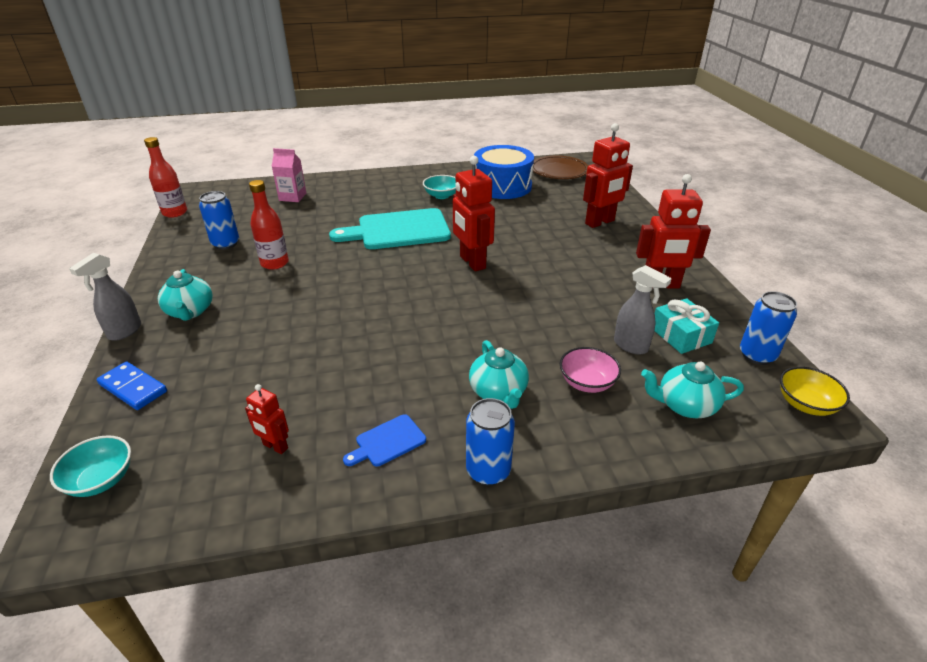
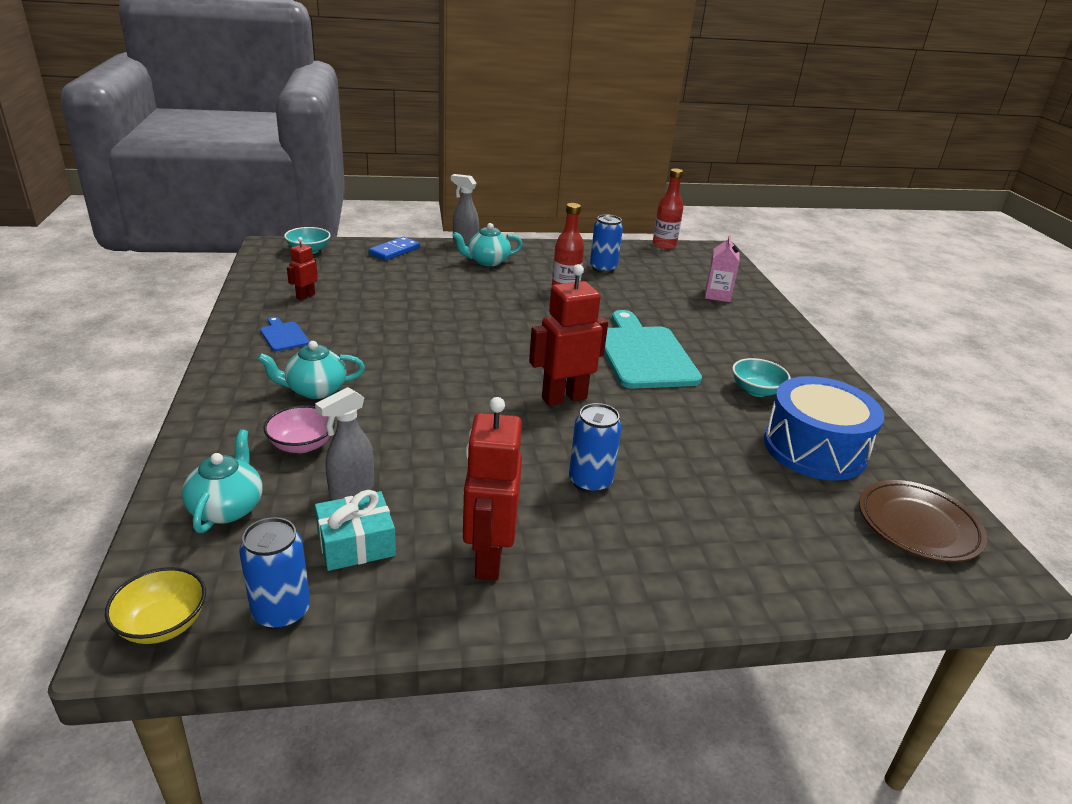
camera: 90 degrees right, 5 degrees down
blue can [466,398,515,486] -> blue can moved to [569,403,622,494]
red robot [583,123,633,228] -> none

